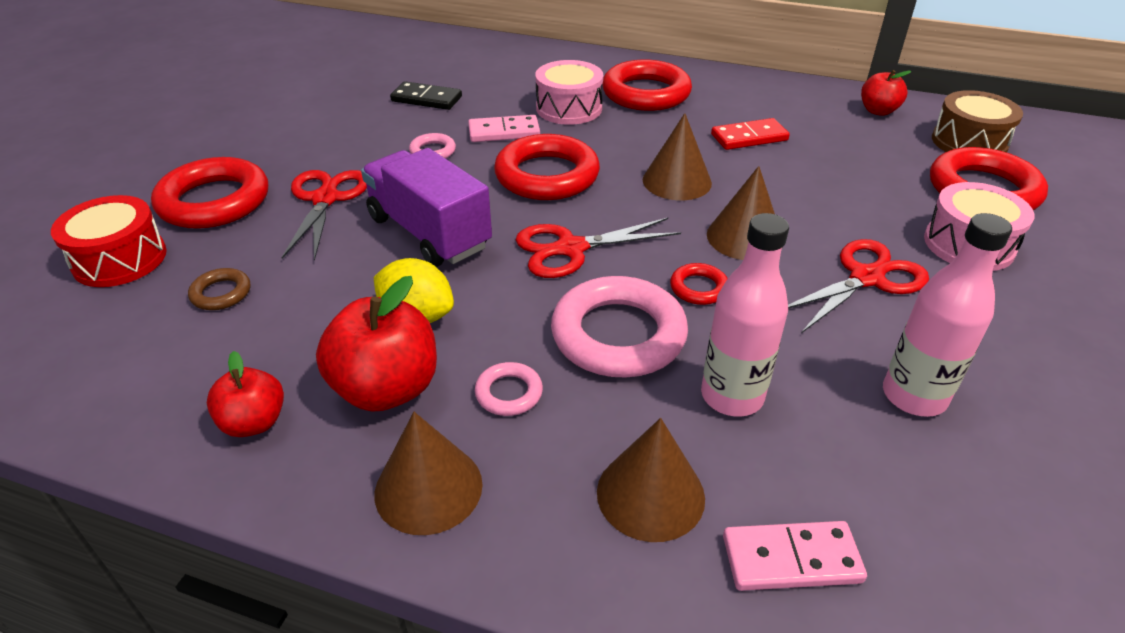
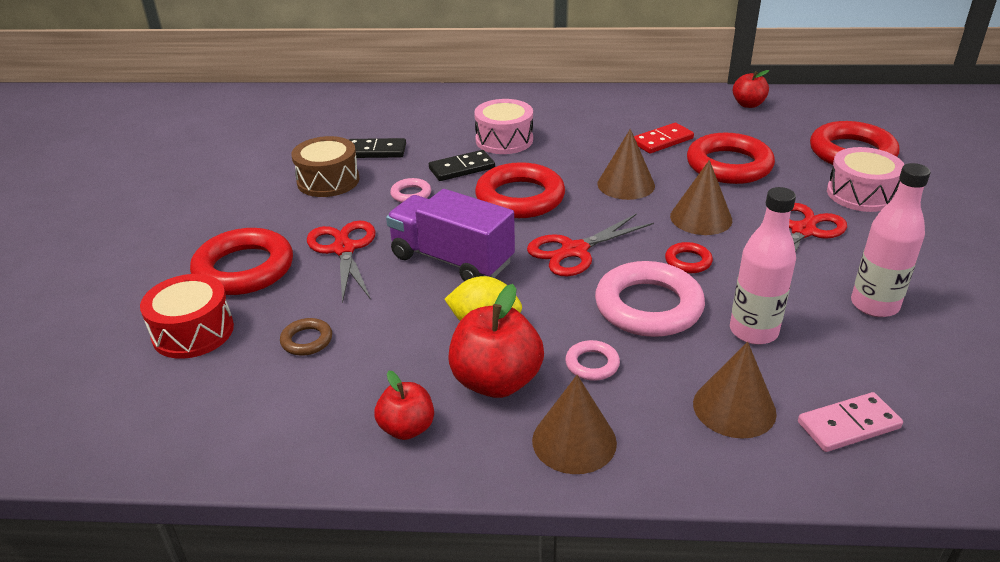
camera: 15 degrees left, 5 degrees down
pink domino [468,115,540,142] -> black domino [429,150,495,181]
red ring [602,60,692,111] -> red ring moved to [687,133,775,184]
brown drum [932,90,1023,152] -> brown drum moved to [291,136,359,197]

